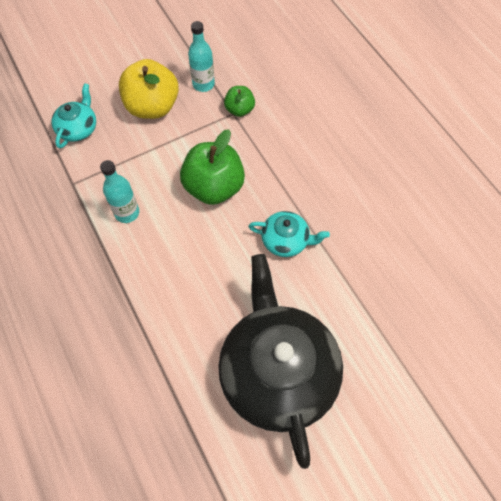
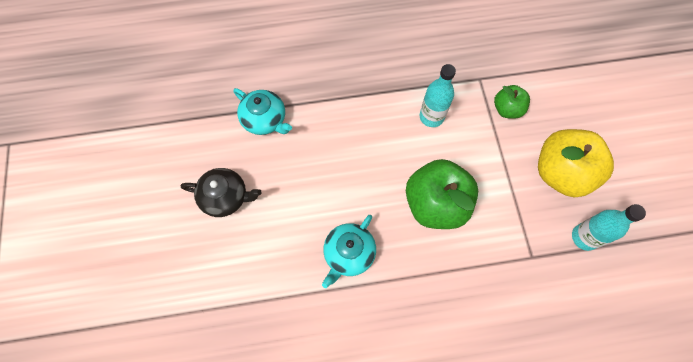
camera: 110 degrees right, 5 degrees up
turquoise teapot [51,83,96,148] -> turquoise teapot moved to [234,88,292,135]
black teapot [218,254,343,469] -> black teapot [181,168,262,217], size x0.45
green apple [224,86,255,117] -> green apple moved to [494,85,530,119]

